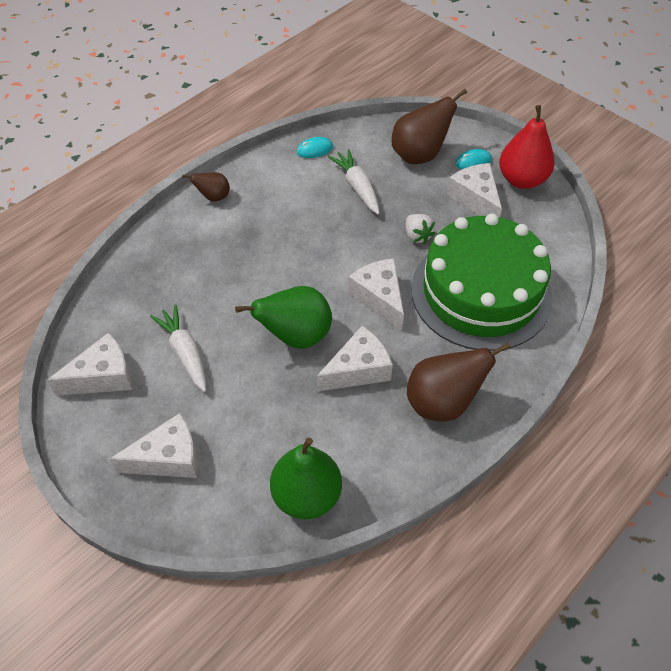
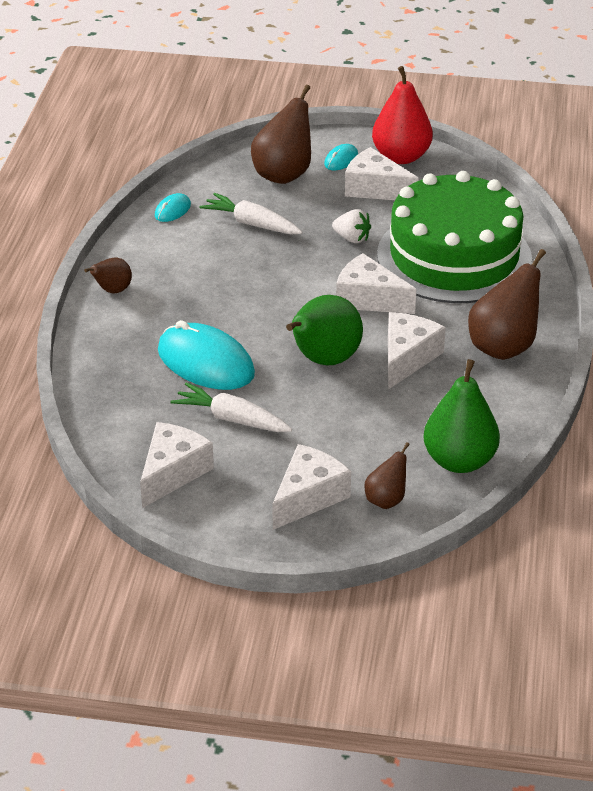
camera: 35 degrees left, 15 degrees down
none -> turquoise mouse [158,320,255,390]
none -> brown pear [364,442,410,509]

